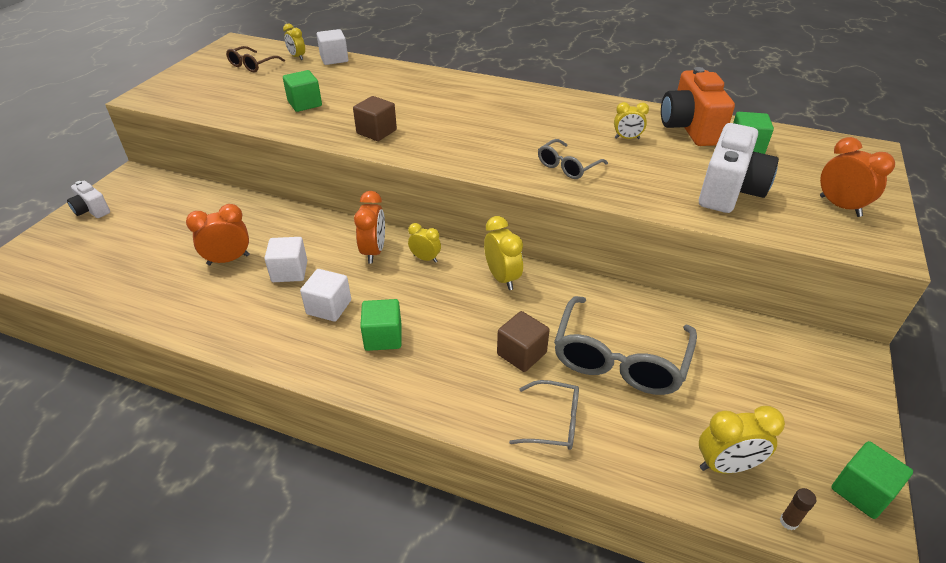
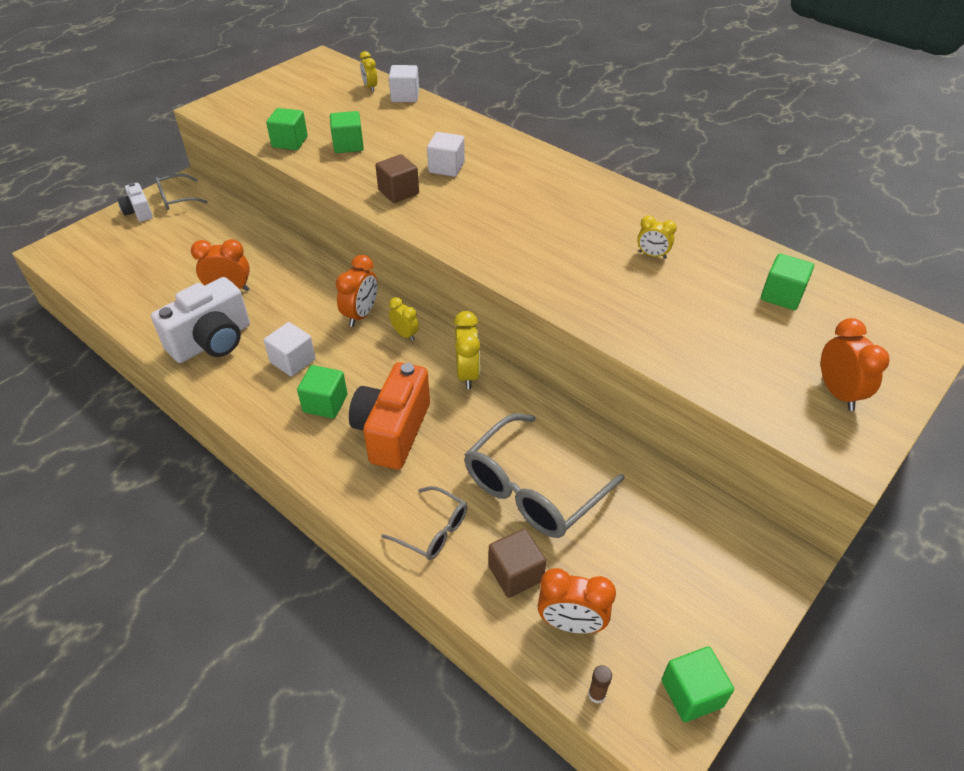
camera: 20 degrees right, 5 degrees up
brown glasses [226,46,285,72] -> none
white cube [264,237,307,282] -> white cube moved to [427,132,465,177]
brown cube [497,311,550,372] -> brown cube moved to [488,529,546,598]
grey glasses [538,139,608,179] -> grey glasses moved to [155,174,208,210]
orange camera [661,67,735,146] -> orange camera moved to [349,362,430,469]
white camera [699,123,779,213] -> white camera moved to [151,277,250,363]
yellow clock [699,406,785,474] -> orange clock [538,568,616,634]
none -> green cube [266,108,308,150]

